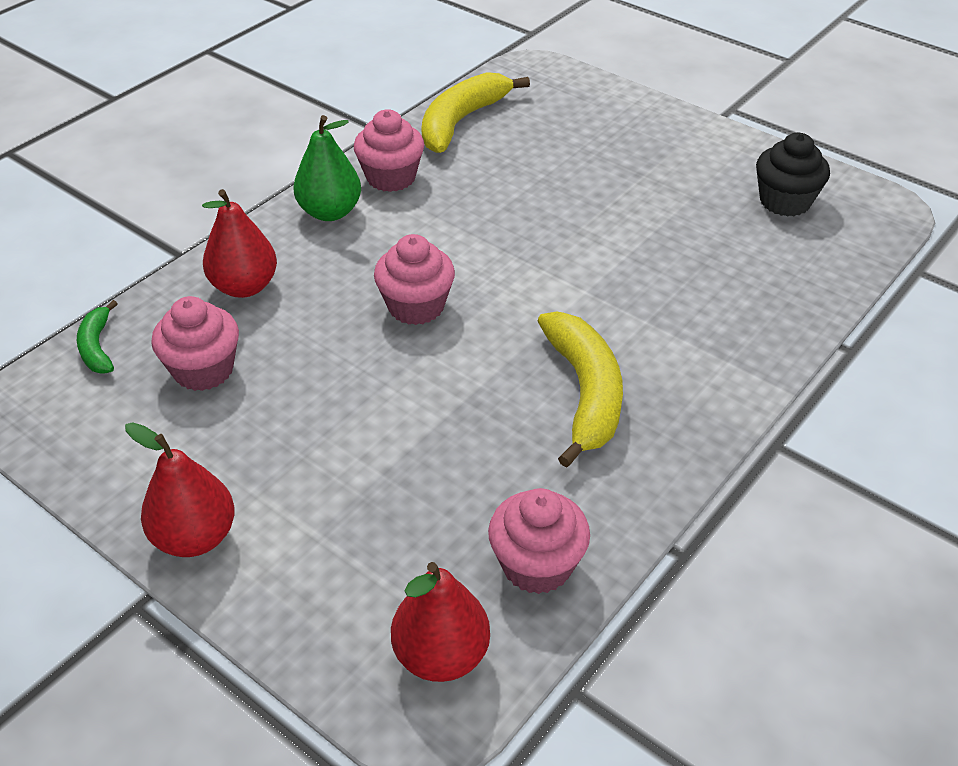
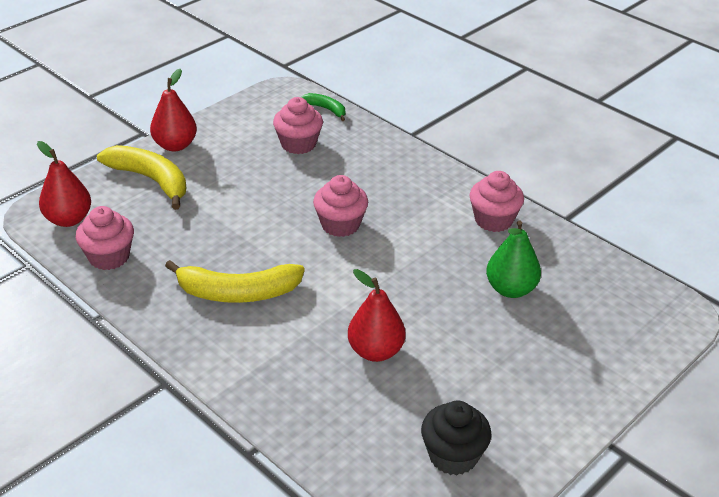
camera: 95 degrees right, 5 degrees down
green banana [77,300,118,374] -> green banana turned 45 degrees clockwise [301,93,346,121]
red pear [202,189,277,298] -> red pear moved to [348,269,405,362]
green pear [293,115,361,221] -> green pear moved to [486,221,541,298]
yellow banana [421,72,530,153] -> yellow banana moved to [97,145,186,210]

